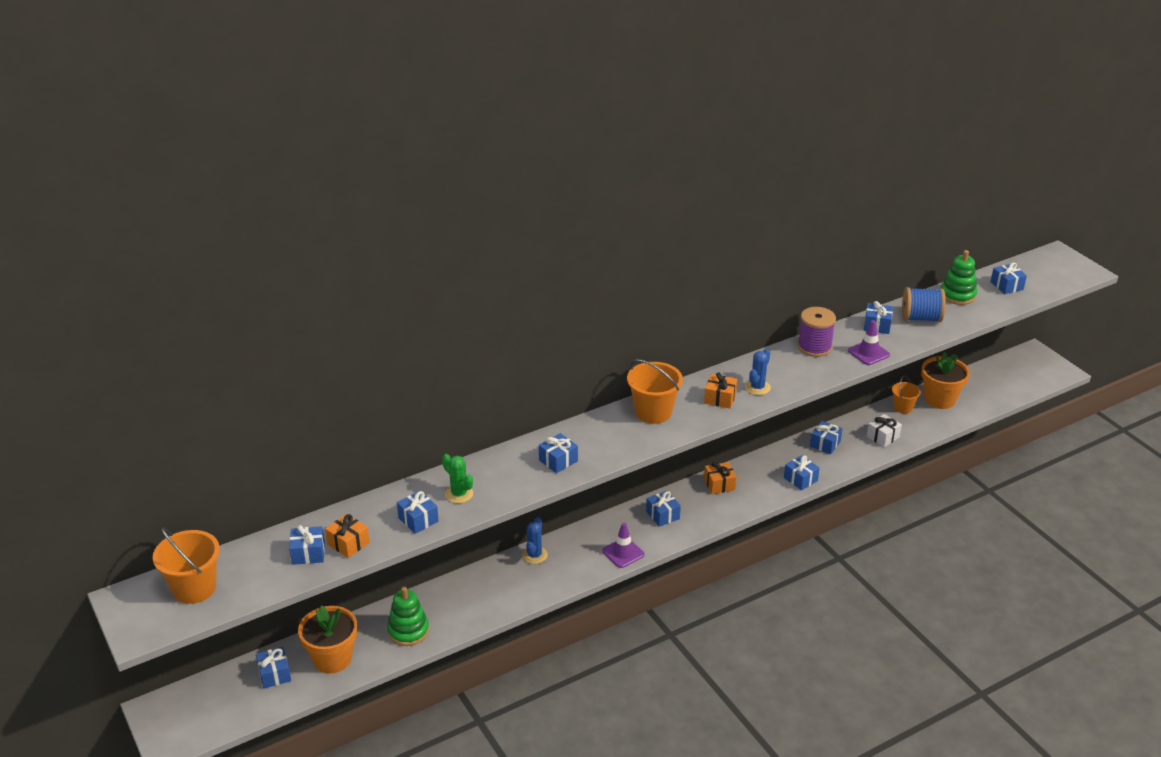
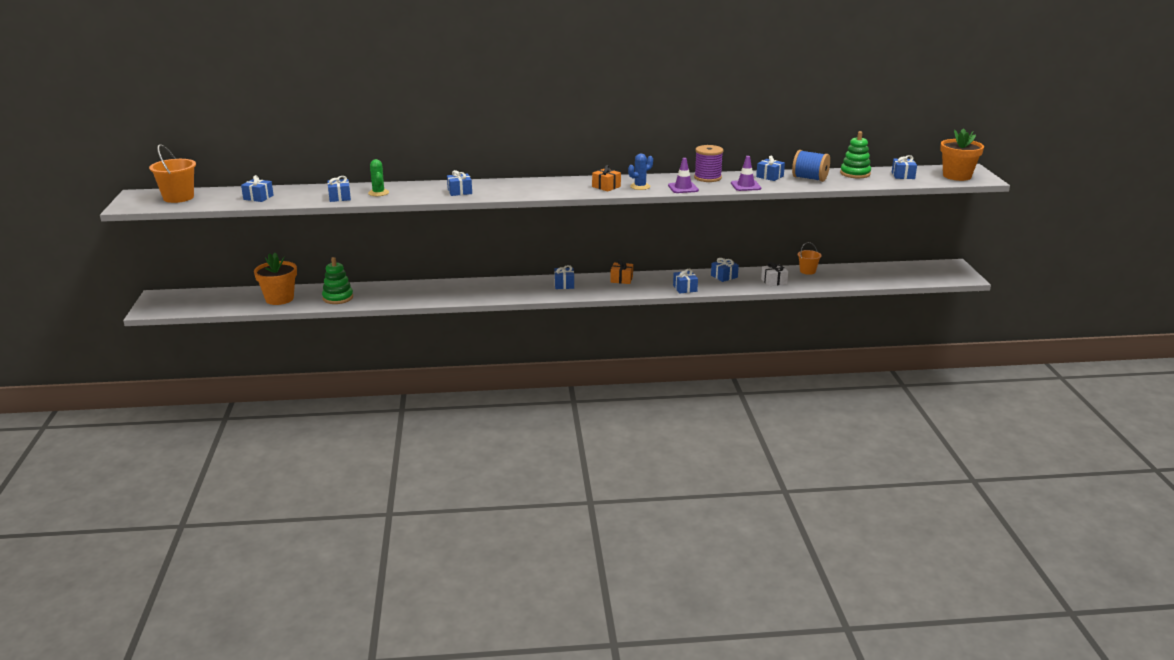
camera: 25 degrees right, 10 degrees down
blue gift [256,647,291,689] -> none
orange gift [325,514,370,558] -> none
blue cactus [522,517,548,564] -> none
purple traffic cone [602,523,645,568] -> purple traffic cone moved to [668,158,699,193]
orange bucket [627,359,683,424] -> none
orange flower pot [921,352,970,409] -> orange flower pot moved to [940,128,984,181]

